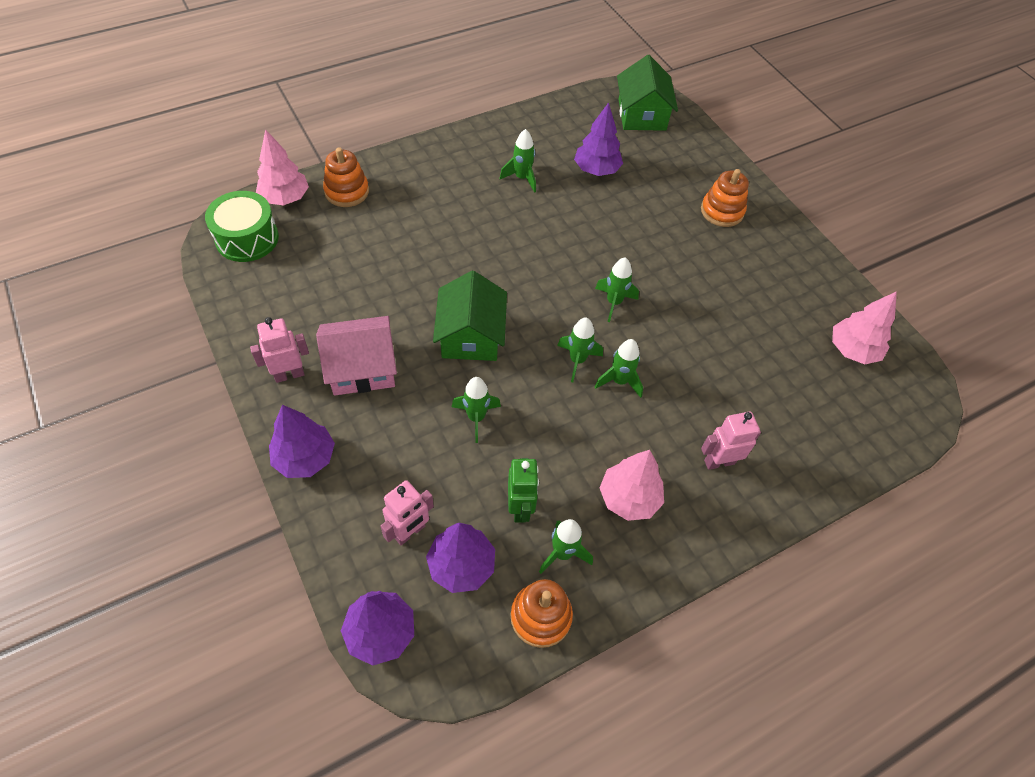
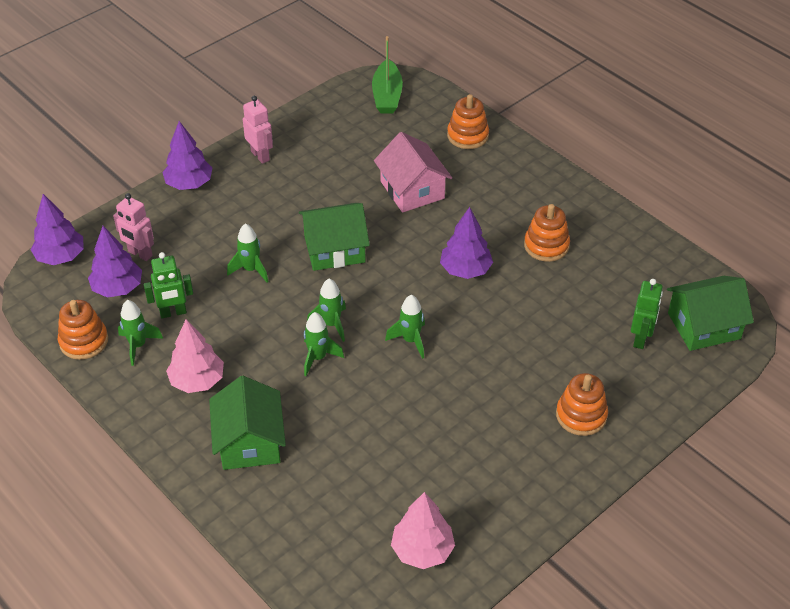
camera: 80 degrees right, 10 degrees down
green drum [205,191,279,262] -> green boat [372,36,403,114]
pink tree [256,129,309,206] -> none
pink house [316,316,397,395] -> pink house moved to [374,132,452,213]
green rocket [500,129,536,193] -> orange stacking toy [524,204,570,262]
purple tree [574,102,623,176] -> purple tree moved to [440,207,493,279]
pink robot [701,412,761,470] -> green house [209,376,286,470]
none -> green robot [631,279,663,349]

